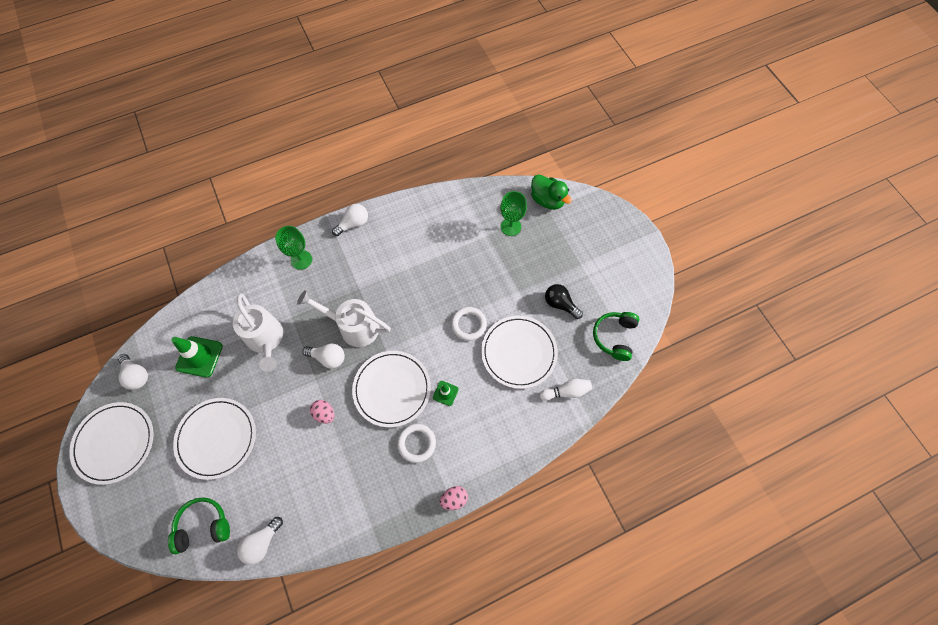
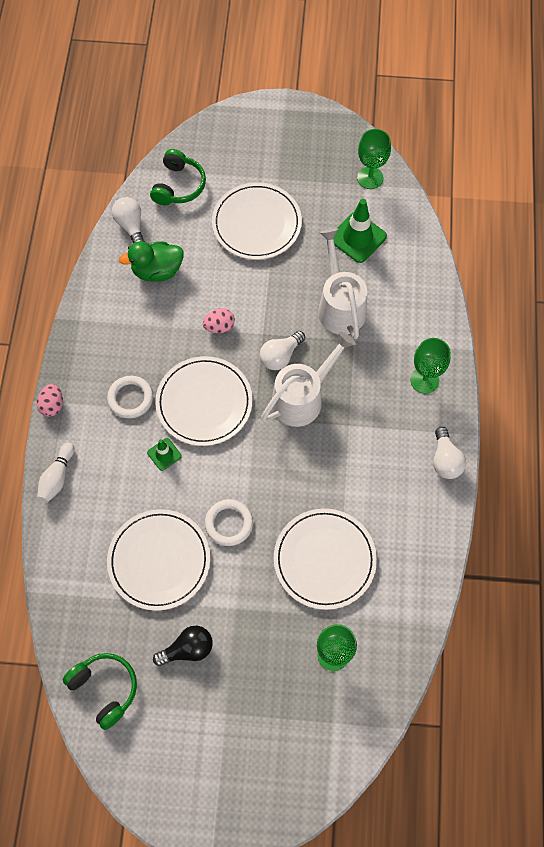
camera: 120 degrees right, 0 degrees up
white plate [69,402,154,485] -> white plate moved to [274,508,377,610]
white light bulb [118,354,148,390] -> green goblet [357,129,391,189]
white watering can [233,294,283,372] -> white watering can turned 75 degrees clockwise [318,229,367,339]
green duck [531,174,572,210] -> green duck moved to [119,241,184,282]
white bowling pin [539,379,592,400] -> white bowling pin moved to [37,442,74,503]

